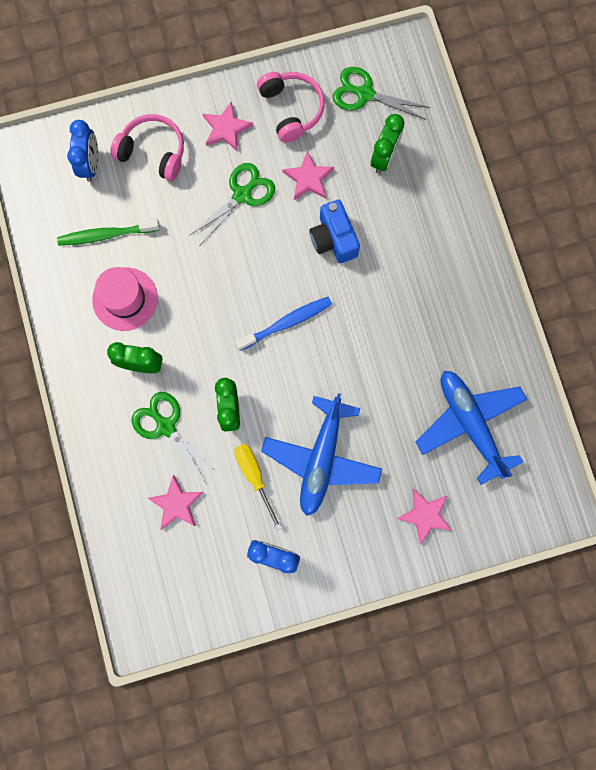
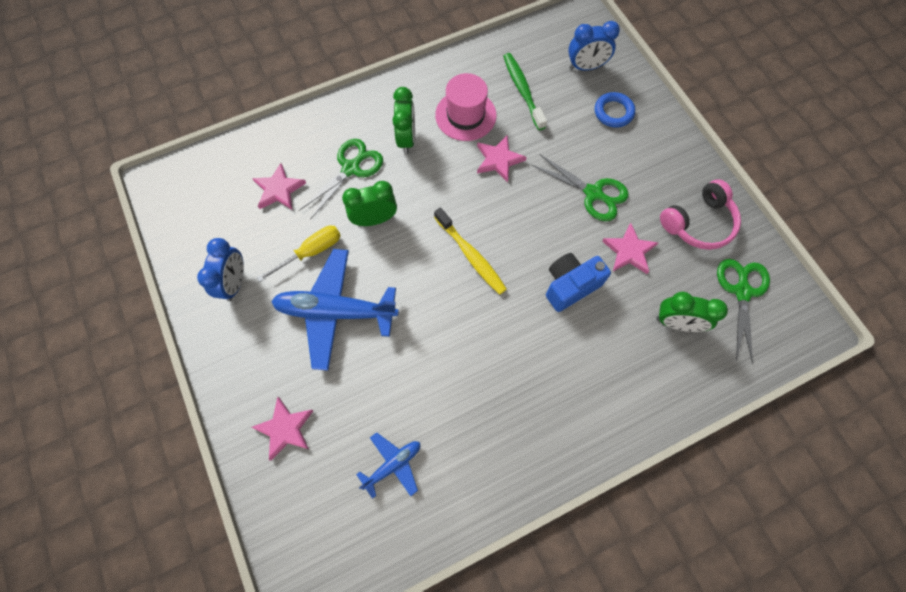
camera: 80 degrees right, 10 degrees down
pink headphones [110,114,184,181] -> blue ring [595,92,635,128]
pink star [202,101,253,151] -> pink star moved to [477,135,527,183]
blue toothbrush [235,297,332,351] -> yellow toothbrush [434,207,507,295]
blue plane [416,371,528,485] -> blue plane [356,432,420,499], size x0.51

